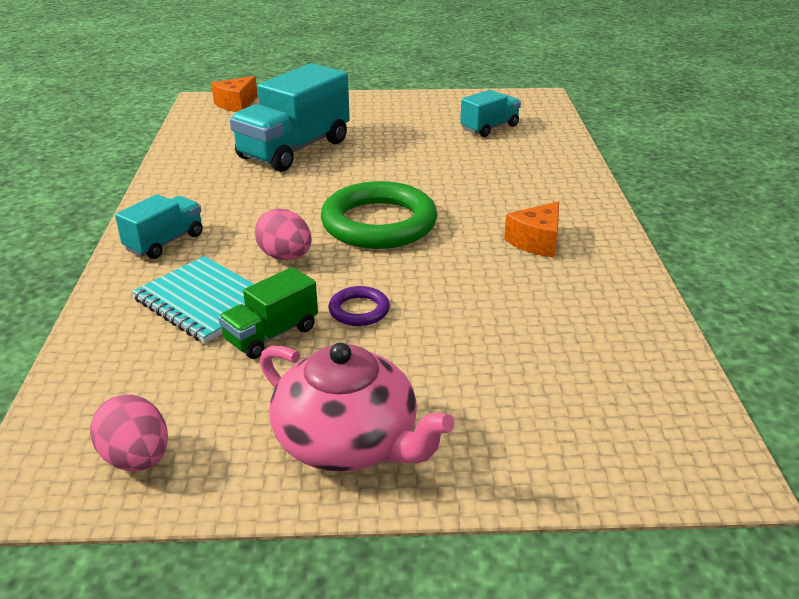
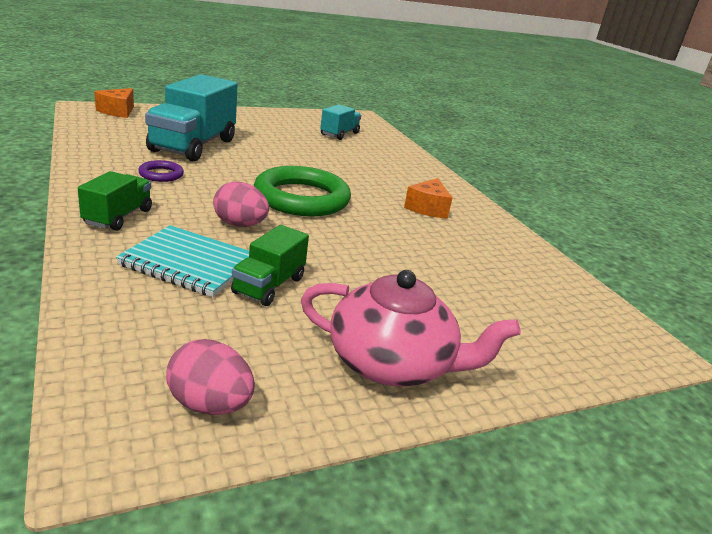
camera: 25 degrees left, 5 degrees down
turquoise truck [115,194,203,259] -> green truck [78,171,152,231]
purple ring [328,286,390,326] -> purple ring moved to [138,160,184,182]

